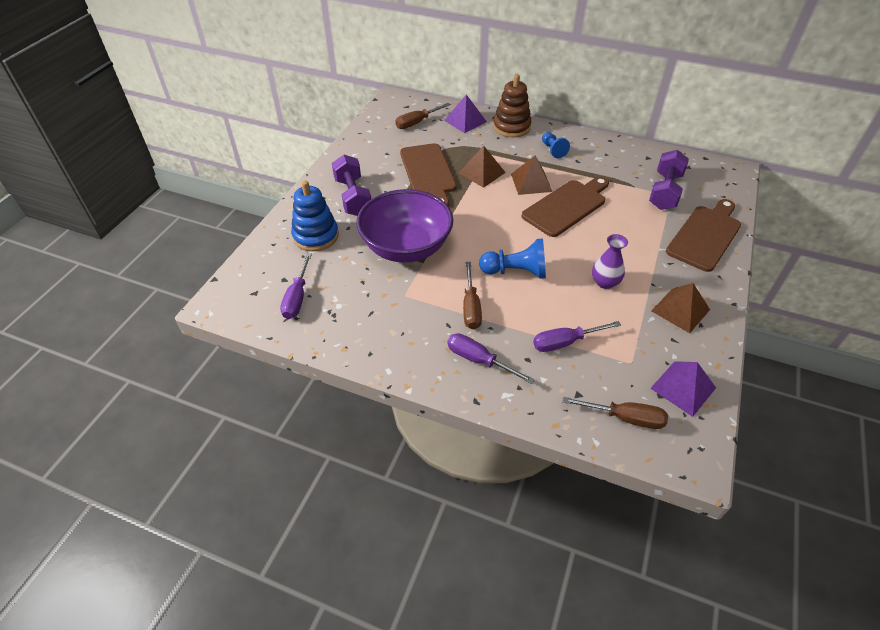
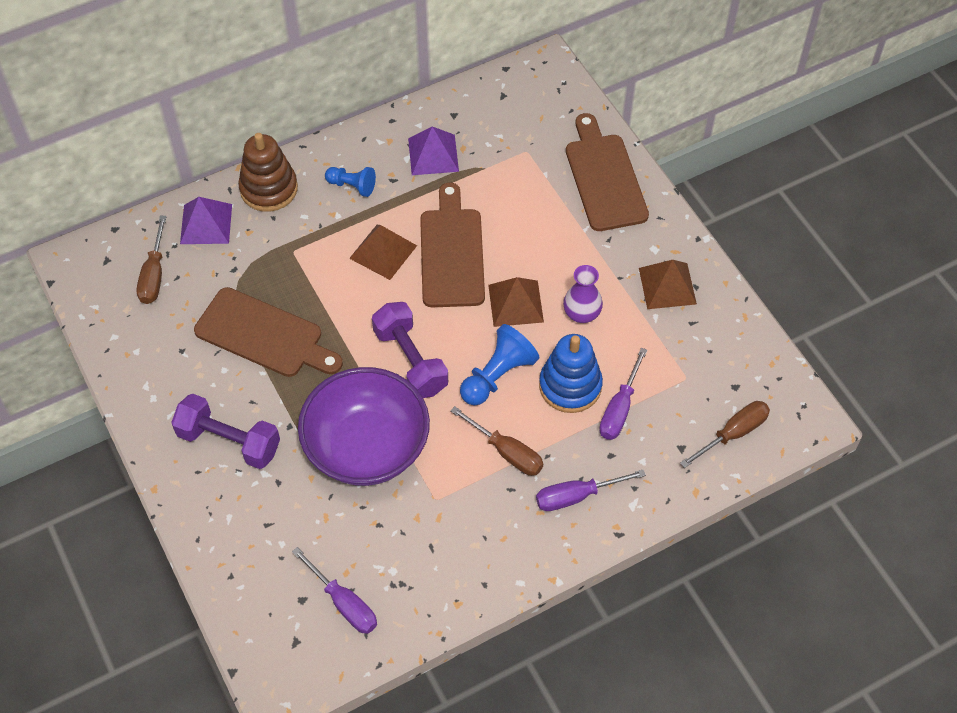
camera: 50 degrees left, 10 degrees up
blue stacking toy [291,180,339,251] -> blue stacking toy moved to [539,334,603,413]
brown pyramid [459,146,506,188] -> brown pyramid moved to [488,277,544,327]
purple dumbbell [649,150,689,210] -> purple dumbbell moved to [372,302,448,398]
purple pyramid [650,361,716,417] -> purple pyramid moved to [408,126,459,175]

